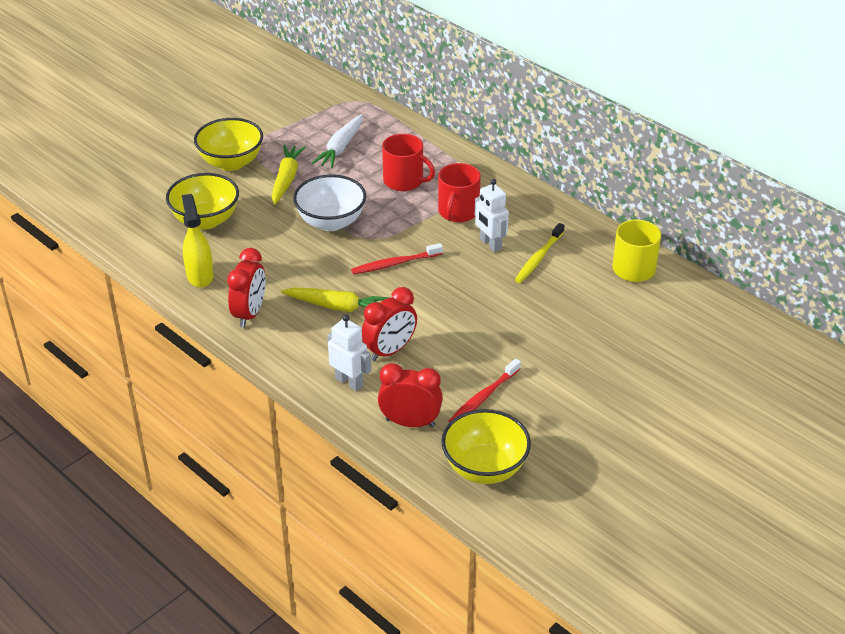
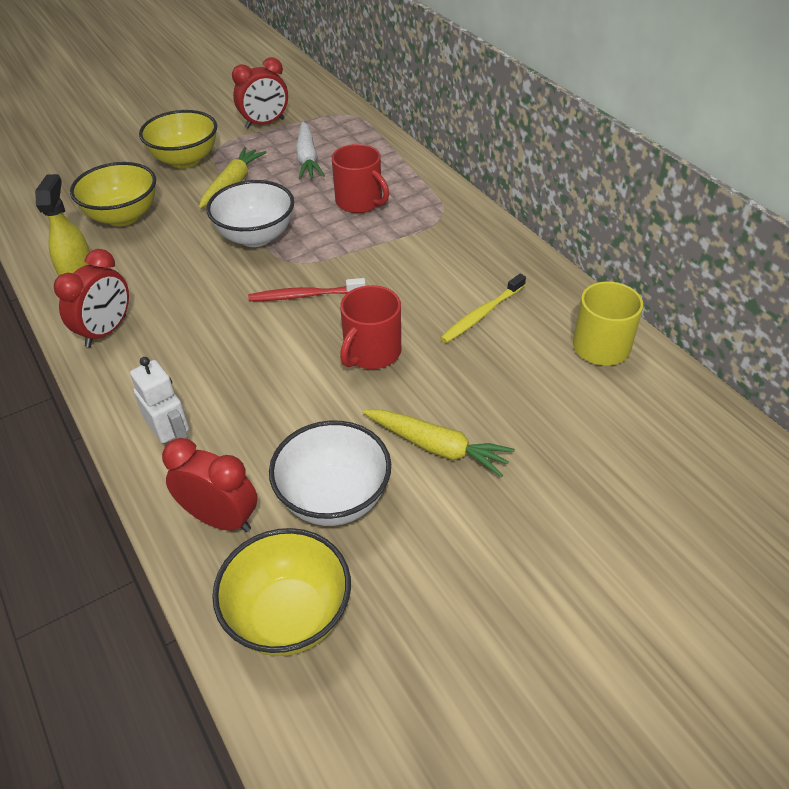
camera: 15 degrees right, 5 degrees up
yellow carrot [281,288,390,312] -> yellow carrot moved to [362,409,515,477]
white carrot [312,114,363,168] -> white carrot turned 45 degrees counterclockwise [296,121,325,179]
red clock [362,287,417,361] -> red clock moved to [232,57,288,129]
red mug [438,163,481,222] -> red mug moved to [340,285,401,369]
red toothbrush [449,359,521,422] -> white bowl [269,421,391,526]
white robot [475,179,509,252] -> none

